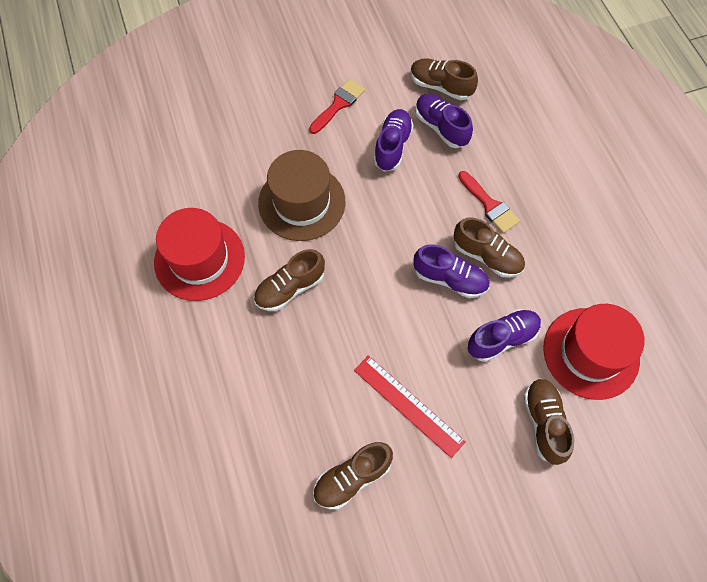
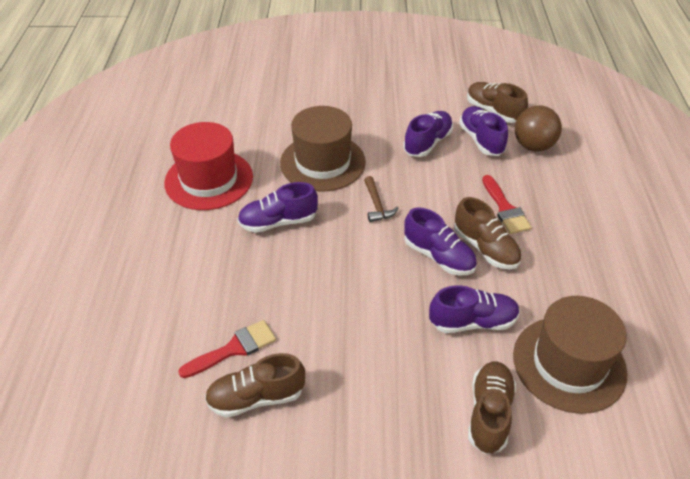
camera: 20 degrees right, 20 degrees down
brown shoe [254,249,325,311] -> purple shoe [237,182,318,233]
red brush [309,79,365,134] -> red brush moved to [178,320,276,378]
red ruler [354,355,466,458] -> none
red hat [543,304,645,400] -> brown hat [513,296,628,414]
none -> brown hammer [364,176,398,222]
none -> brown ball [515,105,562,152]

